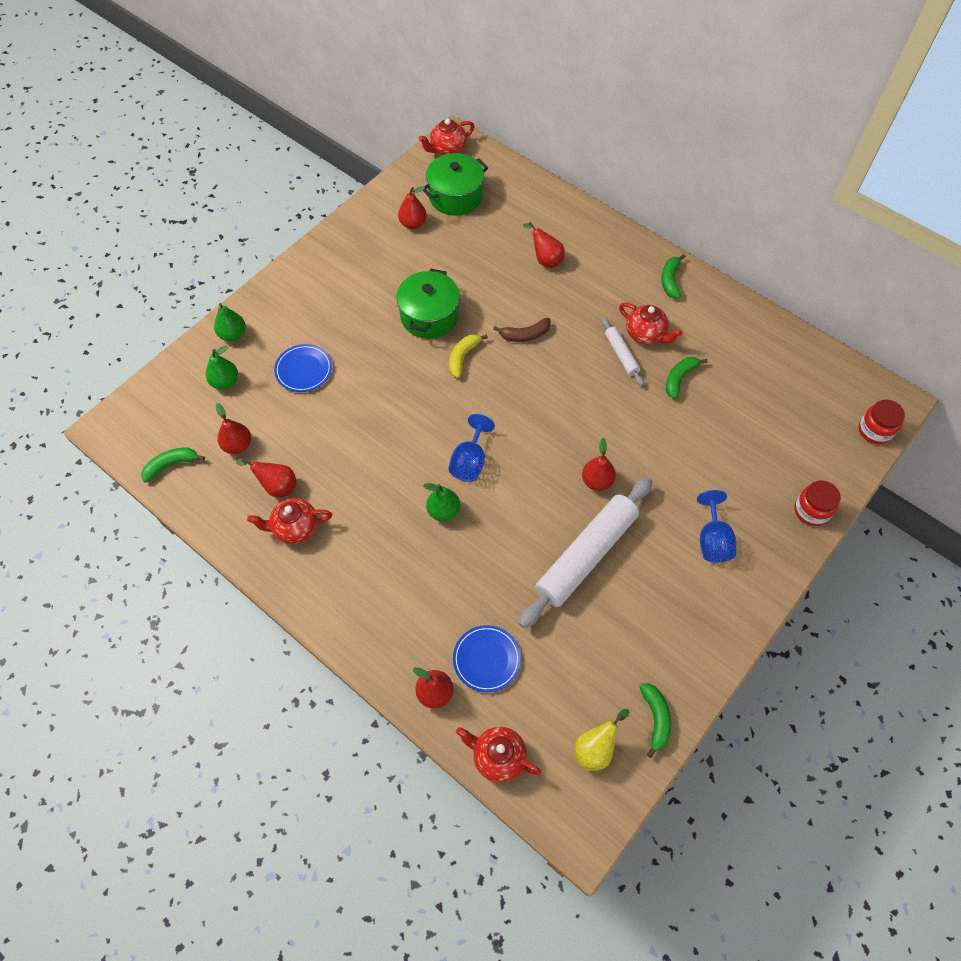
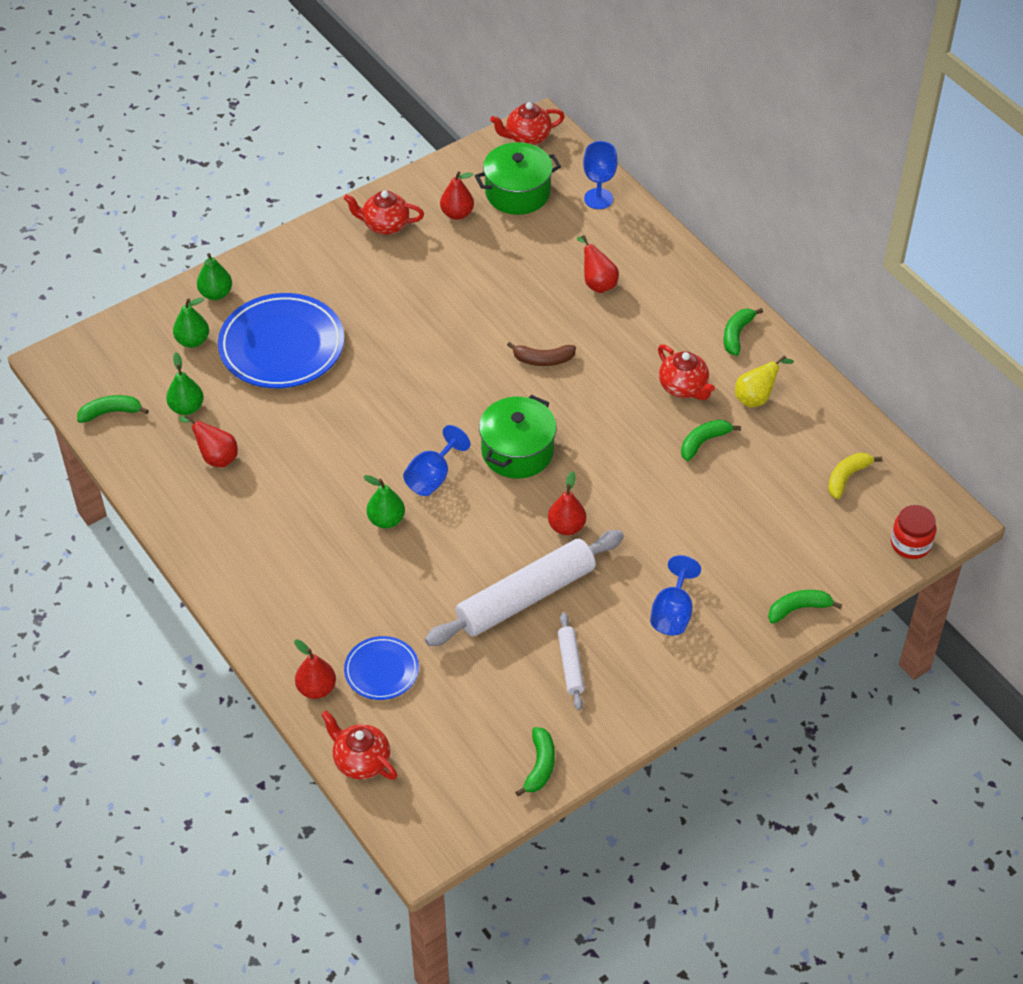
camera: 15 degrees right, 10 degrees down
red pear [216,403,251,454] -> green pear [166,353,204,415]
red teapot [247,498,332,544] -> red teapot moved to [344,191,424,235]
blue plate [274,344,332,392] -> blue plate [218,293,344,388], size x1.90
green pot [396,268,460,339] -> green pot moved to [479,395,556,479]
yellow banana [449,334,488,378] -> yellow banana moved to [828,453,882,499]
yellow pear [575,709,630,771] -> yellow pear moved to [735,355,794,407]
white rolling pin [602,318,644,386] -> white rolling pin moved to [558,612,585,710]
red jar [794,481,841,526] -> green banana [768,590,842,624]
none -> blue goblet [583,141,618,209]

